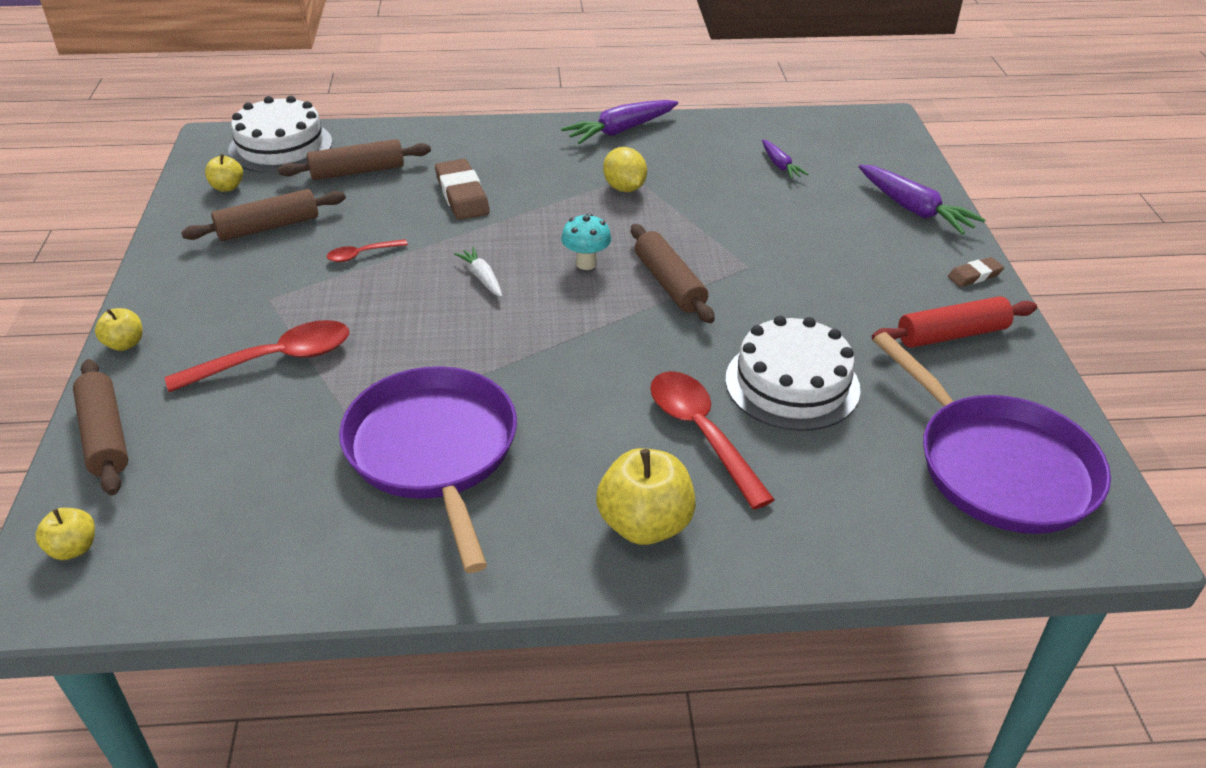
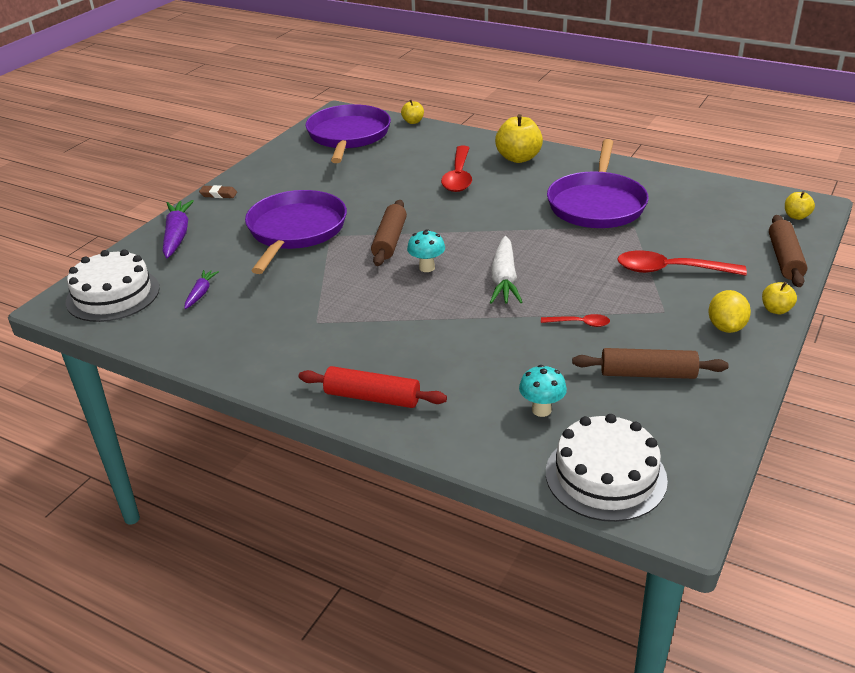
camera: 145 degrees left, 5 degrees down
yellow apple [205,154,243,192] -> yellow apple moved to [401,100,424,124]
brown rolling pin [278,139,431,180] -> turquoise mushroom [519,365,567,417]
brown eraser [435,159,490,220] -> none
white carrot [454,247,502,297] -> white carrot [490,236,523,304], size x1.79
purple carrot [561,100,678,144] -> none
yellow lemon [603,147,647,192] -> yellow lemon moved to [708,290,751,333]
white cake [725,316,861,431] -> white cake moved to [66,249,160,322]
red rolling pin [872,296,1037,348] -> red rolling pin moved to [299,366,447,408]
none -> purple pan [245,190,347,274]

